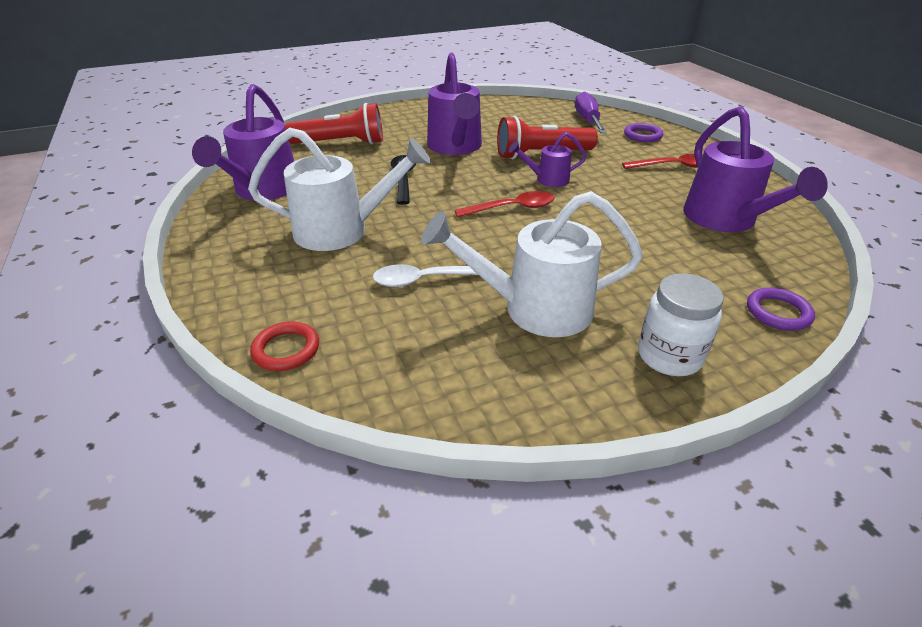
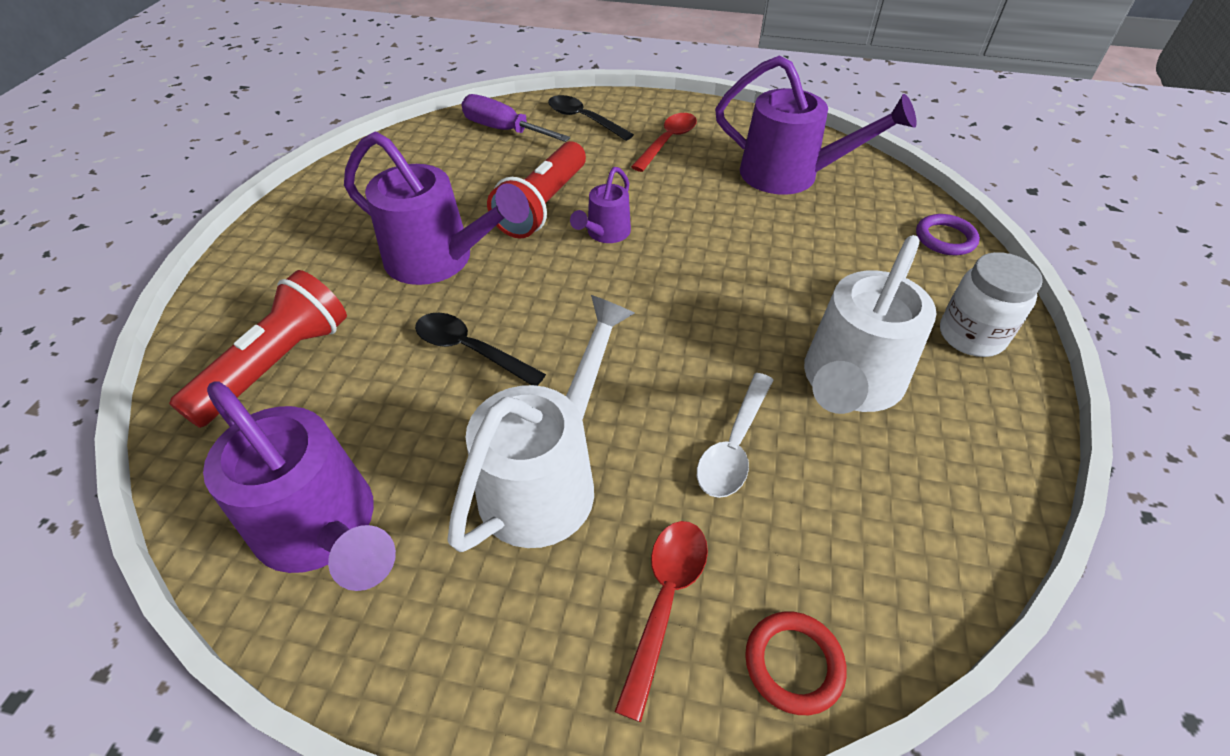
camera: 55 degrees left, 10 degrees up
red spoon [454,191,555,217] -> red spoon moved to [614,521,708,722]
purple ring [624,123,663,142] -> black spoon [548,95,634,141]

